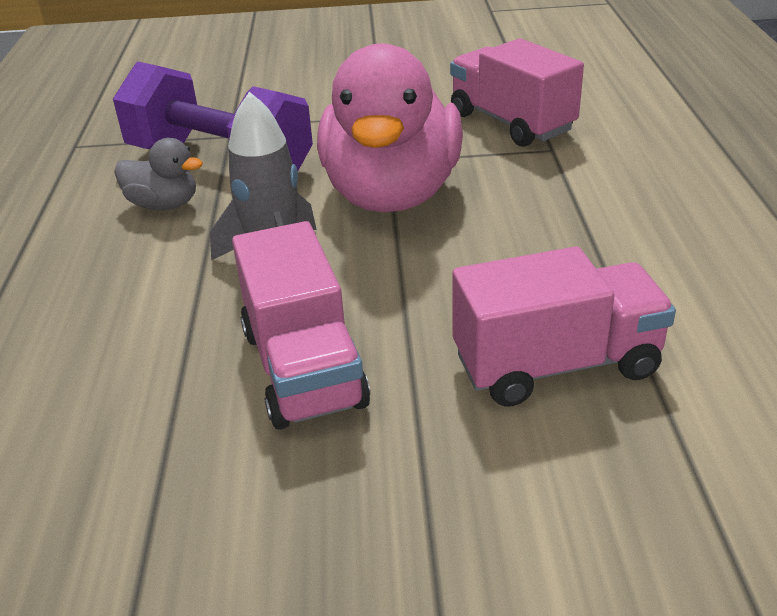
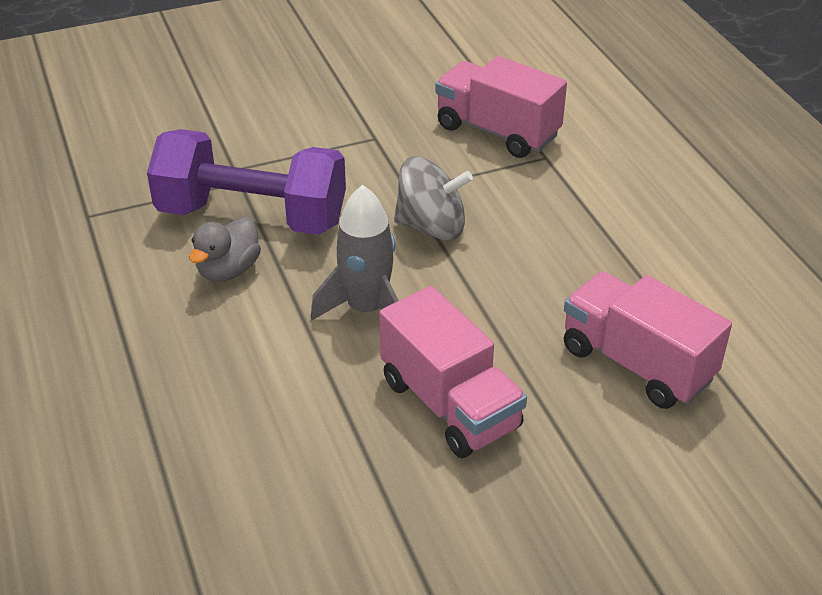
camera: 20 degrees left, 5 degrees up
grey duck [114,138,203,210] -> grey duck turned 120 degrees clockwise [189,217,261,282]
pink duck [317,43,463,212] -> grey spinning top [394,156,473,240]
pink truck [452,246,676,407] -> pink truck turned 105 degrees counterclockwise [564,272,732,409]

